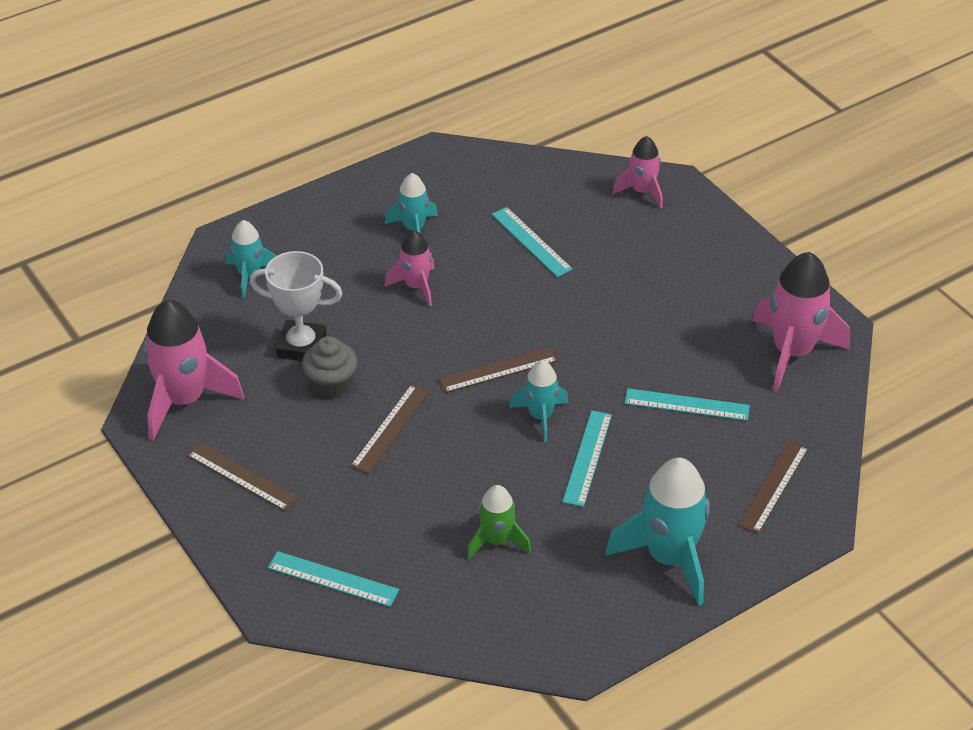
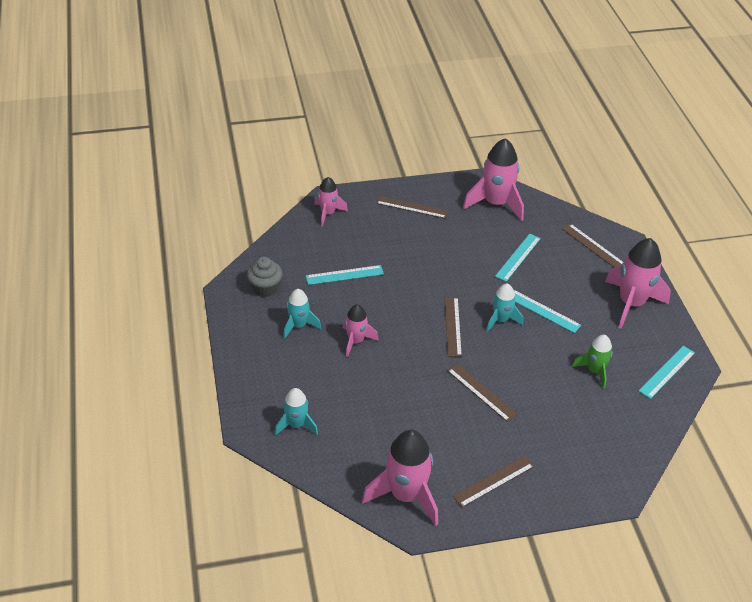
camera: 70 degrees left, 0 degrees up
white trophy [249,251,342,361] -> none
turquoise ruler [268,551,399,607] -> turquoise ruler moved to [639,346,695,399]
grey cupcake [302,336,357,399] -> grey cupcake moved to [247,257,283,297]
turquoise rocket [605,458,710,606] -> pink rocket [605,238,671,329]
none -> brown ruler [376,196,449,219]

